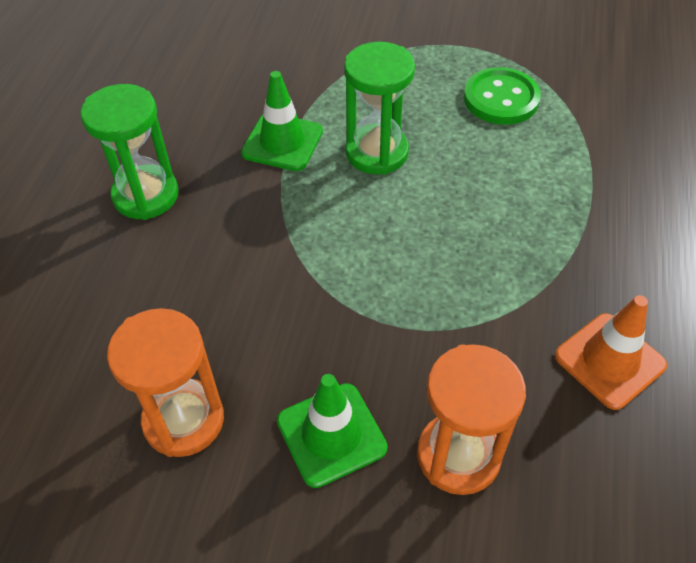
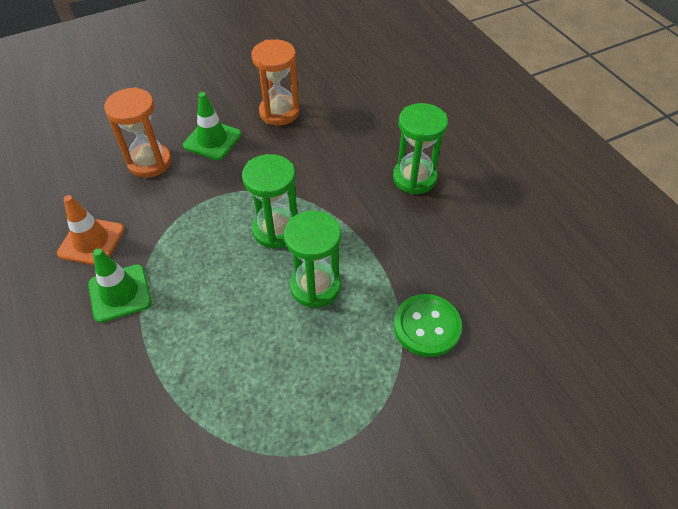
camera: 140 degrees right, 0 degrees up
green traffic cone [241,71,323,171] -> green traffic cone moved to [88,249,152,323]
green button [464,67,541,125] -> green button moved to [394,294,462,357]
none -> green hourglass [242,154,297,249]

